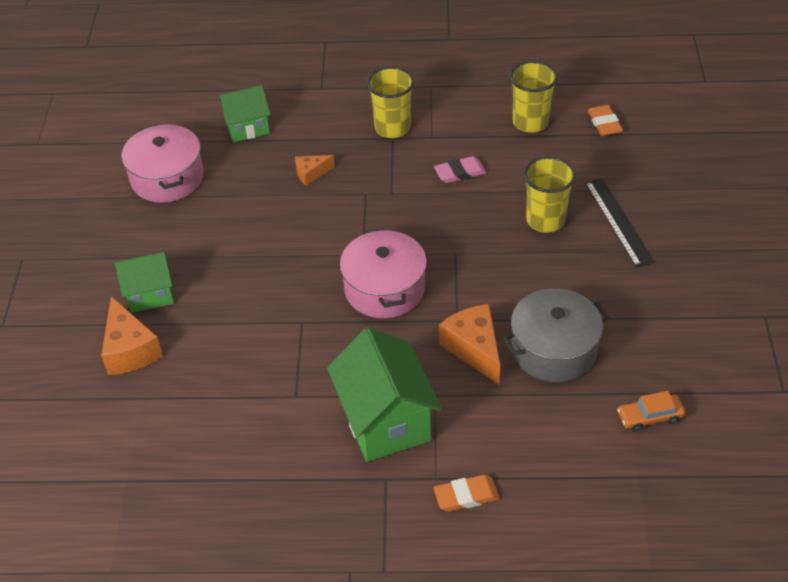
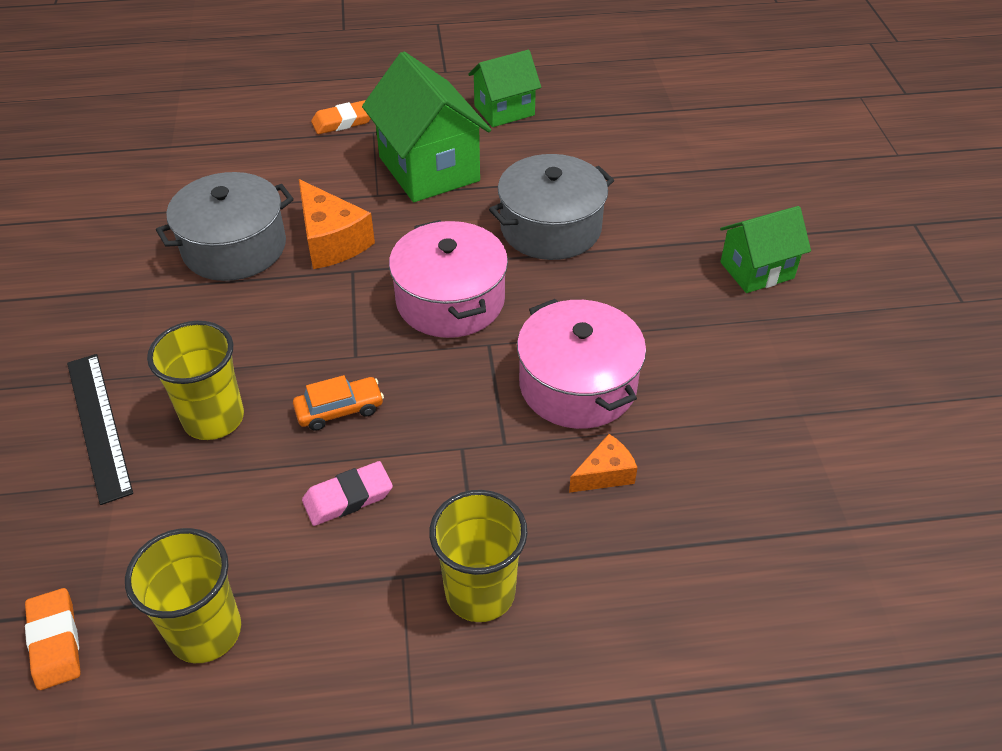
camera: 170 degrees right, 0 degrees up
orange cheese [101,296,163,375] -> none
pink pot [121,124,204,203] -> pink pot moved to [517,299,646,429]
green house [218,85,270,142] -> green house moved to [468,50,541,127]
orange car [617,391,685,432] -> orange car moved to [293,375,384,431]
none -> grey pot [489,154,614,260]

